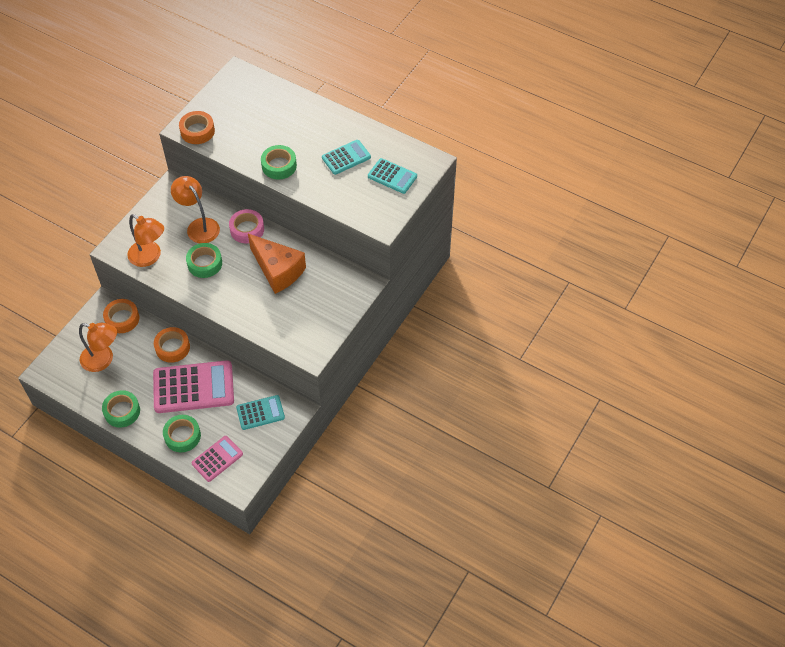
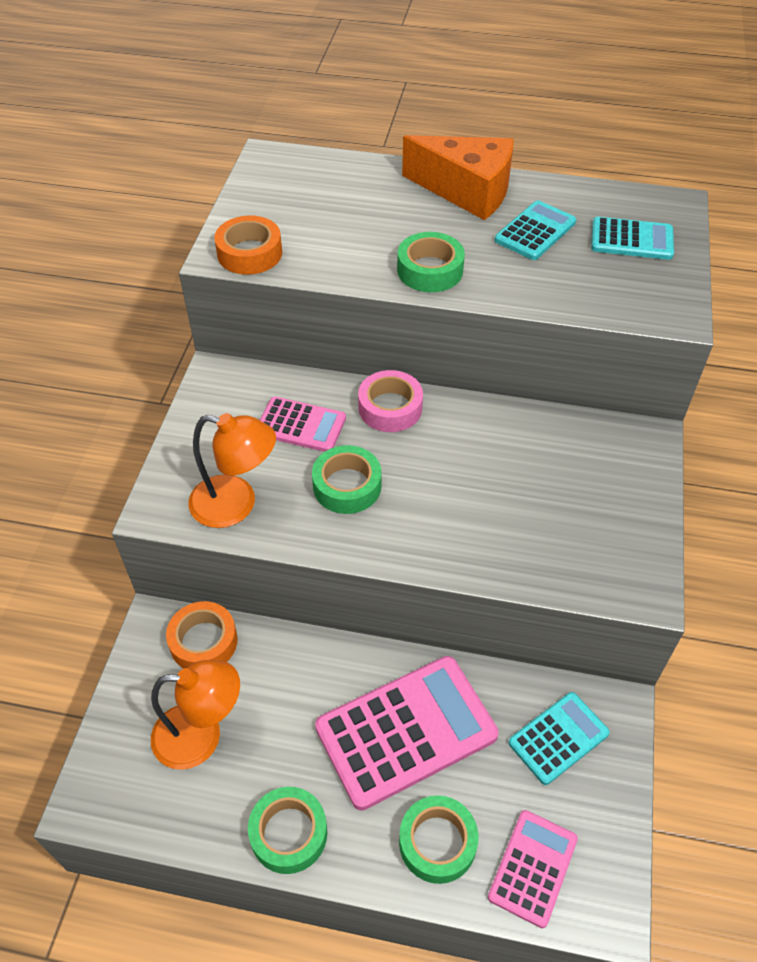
camera: 20 degrees left, 5 degrees down
orange tape [154,327,190,363] -> none
orange lamp [171,176,220,243] -> pink calculator [260,397,346,452]
orange cheese [248,234,306,294] -> orange cheese moved to [402,135,514,220]

